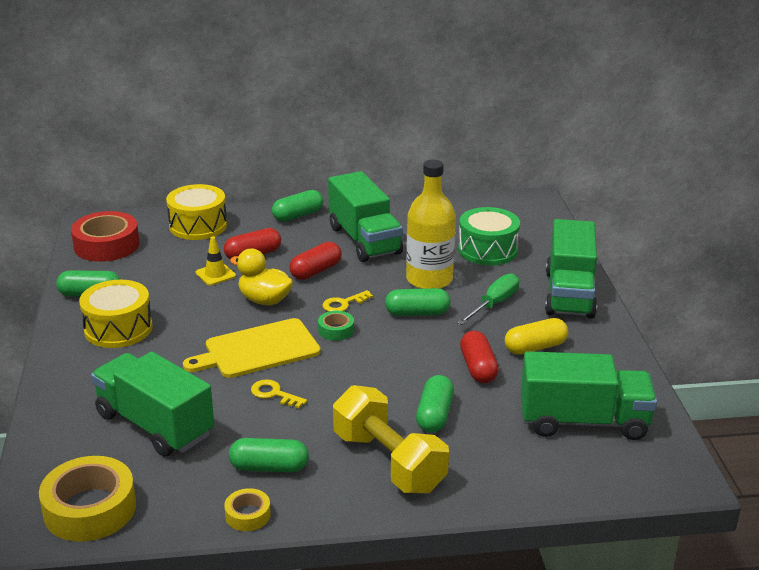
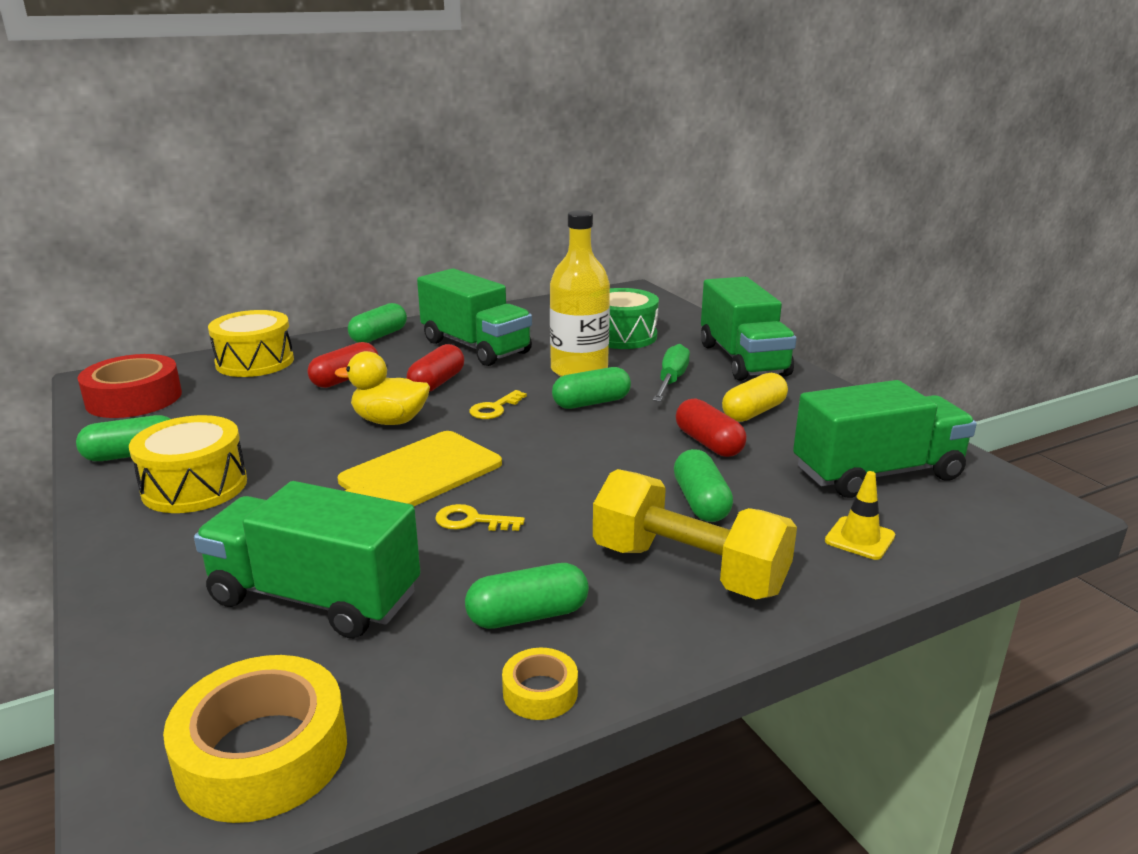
camera: 20 degrees left, 5 degrees down
yellow traffic cone [196,236,236,285] -> yellow traffic cone moved to [825,471,895,560]
green tape [318,311,354,341] -> none

